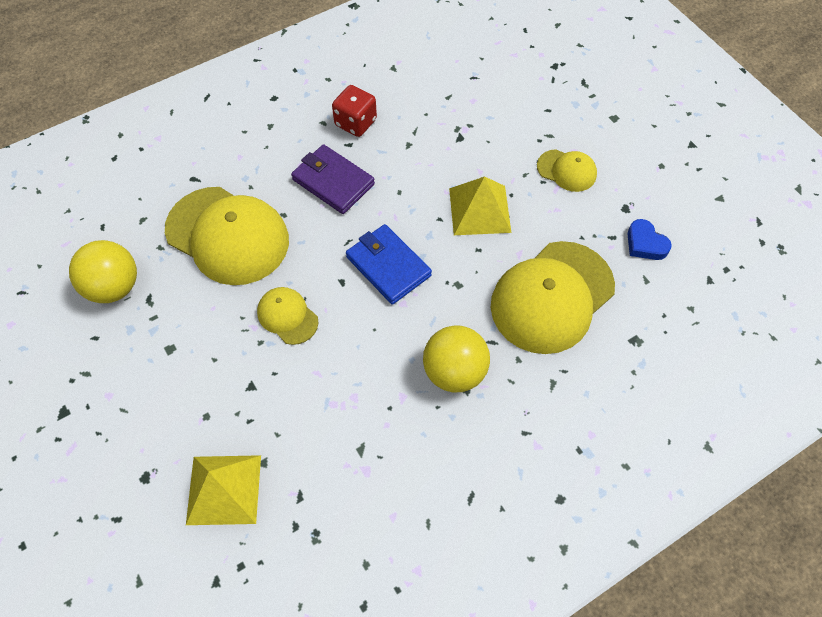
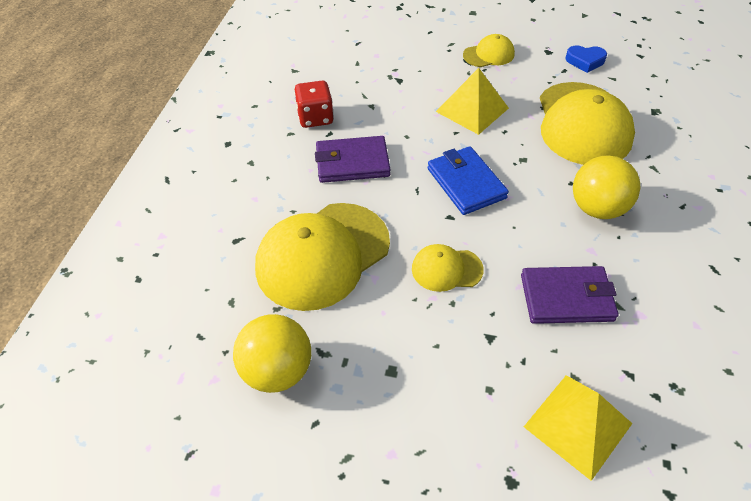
camera: 45 degrees left, 10 degrees down
yellow cap [165,187,289,285] -> yellow cap turned 150 degrees clockwise [255,203,390,311]
blue wallet [346,224,432,305] -> blue wallet turned 60 degrees clockwise [428,146,509,215]
none -> purple wallet [521,266,619,324]

